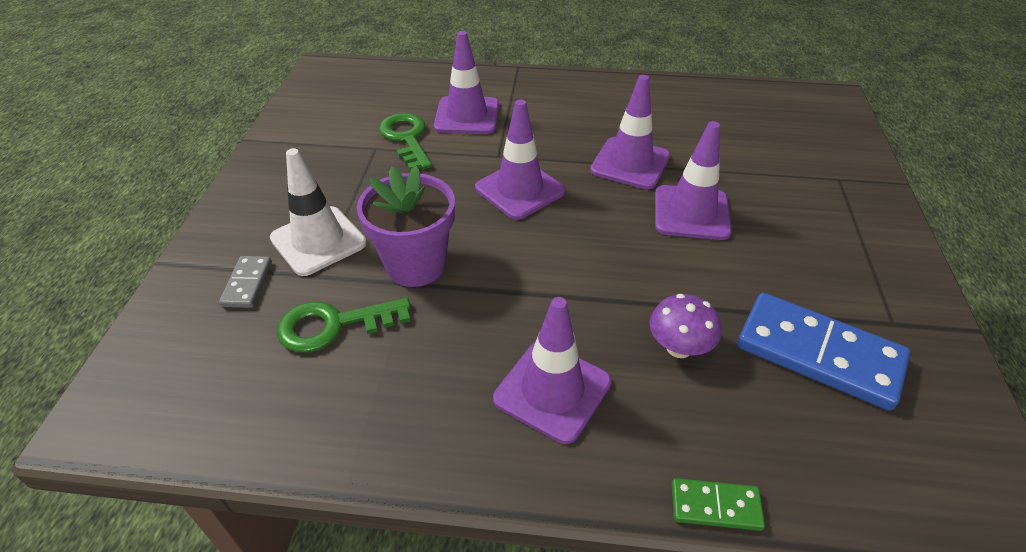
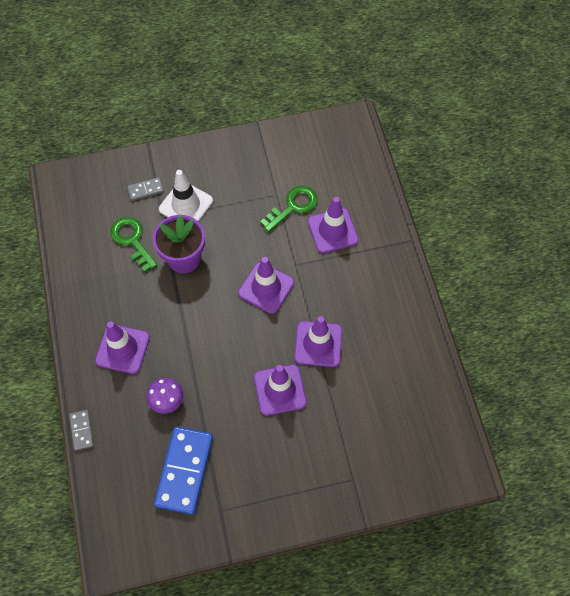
camera: 70 degrees right, 20 degrees up
green domino [672,478,765,531] -> grey domino [69,410,94,451]

